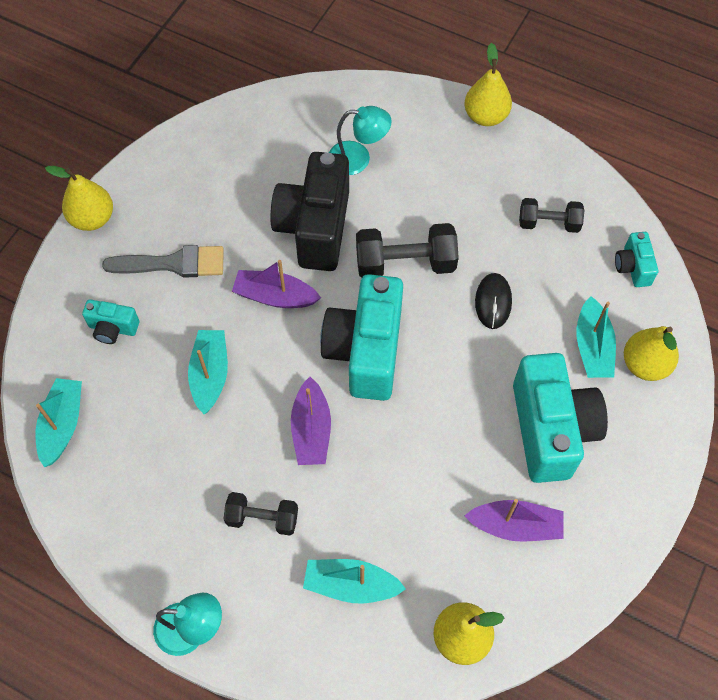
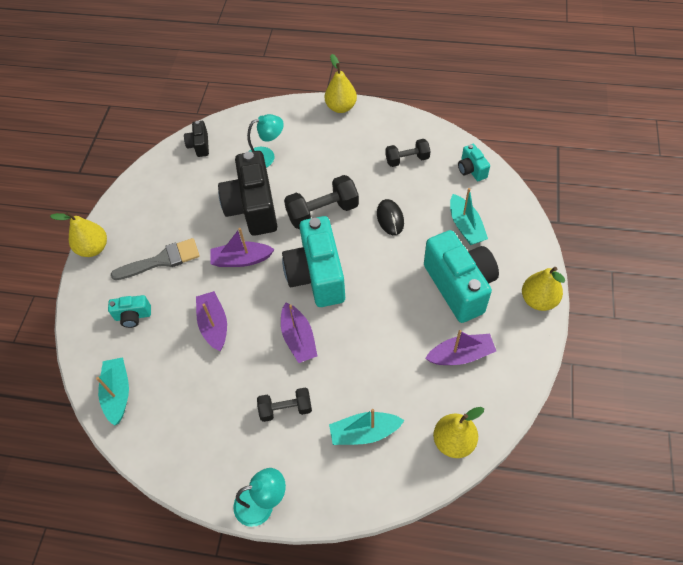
camera: 15 degrees left, 5 degrees down
turquoise boat [188,330,228,414] -> purple boat [196,291,227,351]
yellow pear [624,326,679,381] -> yellow pear moved to [522,267,565,311]
none -> black camera [184,121,209,157]

